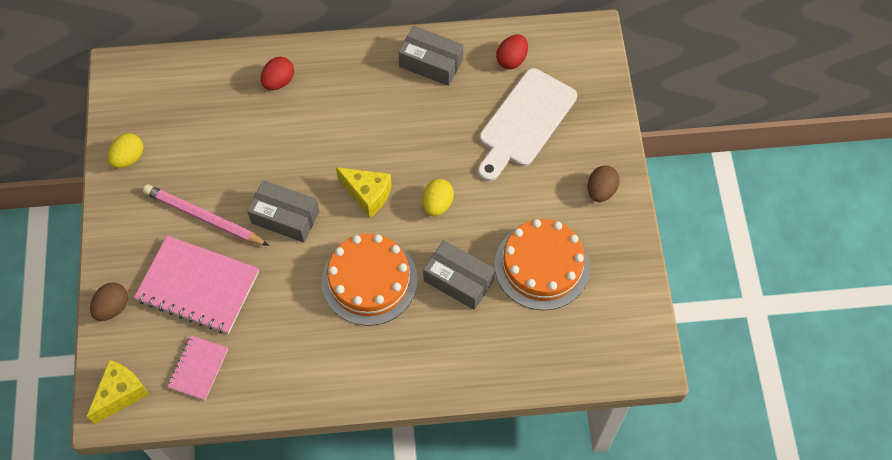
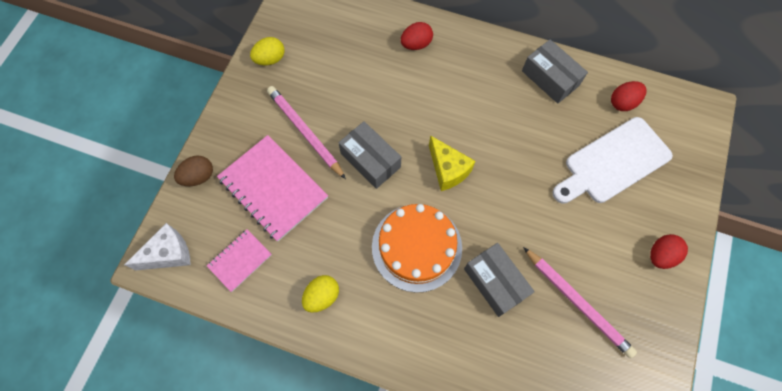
camera: 25 degrees right, 5 degrees up
yellow cheese [87,360,149,424] -> white cheese [124,223,191,270]
yellow egg [422,179,454,216] -> yellow egg moved to [302,275,339,312]
orange cake [495,219,590,310] -> pink pencil [523,247,637,358]
brown egg [588,165,620,202] -> red egg [650,234,688,269]

